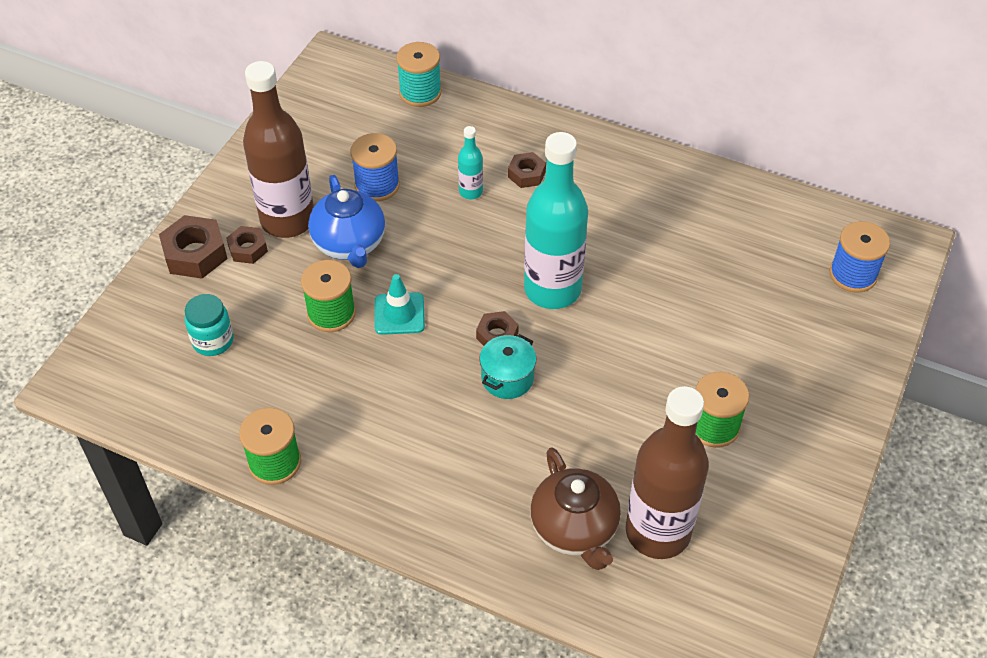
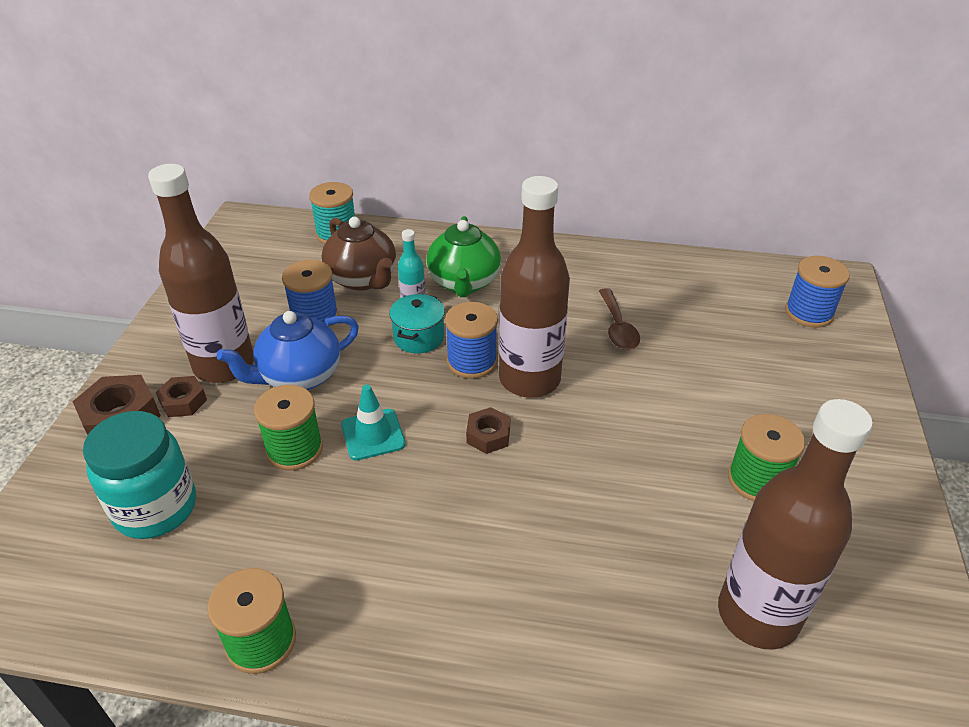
camera: 15 degrees left, 10 degrees down
turquoise jar [185,294,234,356] -> turquoise jar [83,411,196,539], size x1.60
blue teapot [308,175,385,268] -> blue teapot turned 90 degrees clockwise [217,311,359,390]
turquoise pot [480,334,536,399] -> turquoise pot moved to [389,294,445,353]
brown nut [508,152,546,188] -> green teapot [427,216,501,297]
turquoise bottle [524,132,588,309] -> brown bottle [499,176,570,398]
brown teapot [530,447,621,570] -> brown teapot moved to [321,217,396,291]
none -> blue spool [445,302,498,379]
none -> brown spoon [599,288,640,350]

